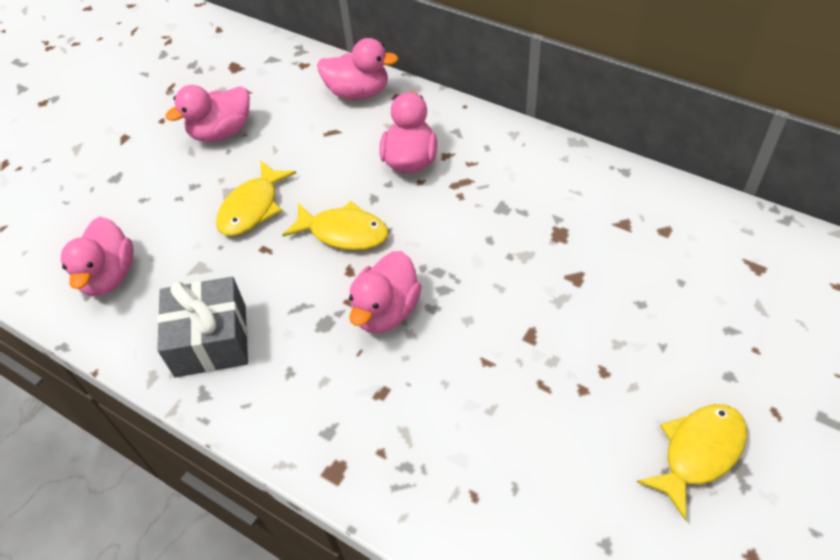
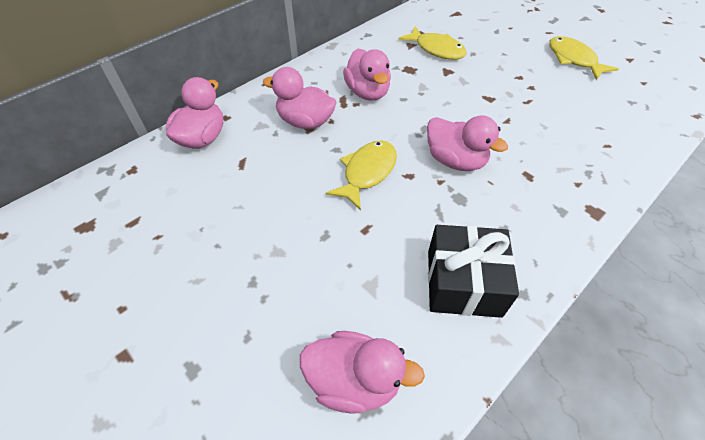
camera: 80 degrees left, 0 degrees up
grey gift [157,277,248,377] -> black gift [428,225,519,318]
pink duck [165,85,250,142] -> pink duck moved to [343,49,391,101]
yellow fish [216,161,296,236] -> yellow fish moved to [398,26,467,60]

